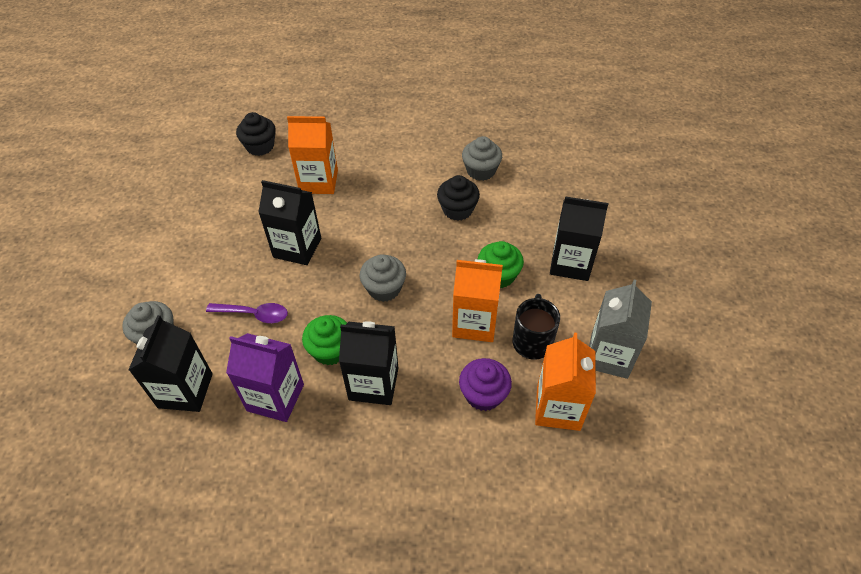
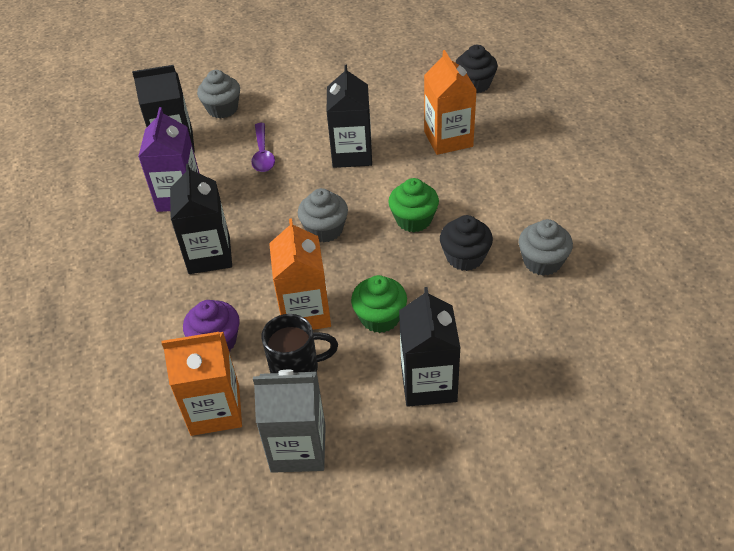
camera: 75 degrees right, 5 degrees down
green cupcake [302,315,347,365] -> green cupcake moved to [388,178,439,232]

